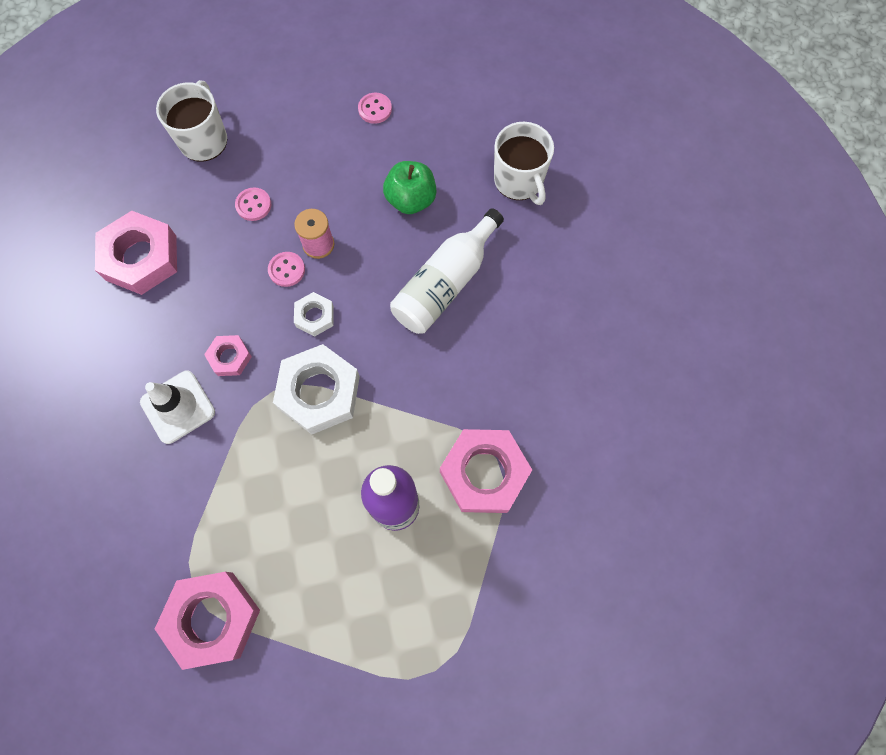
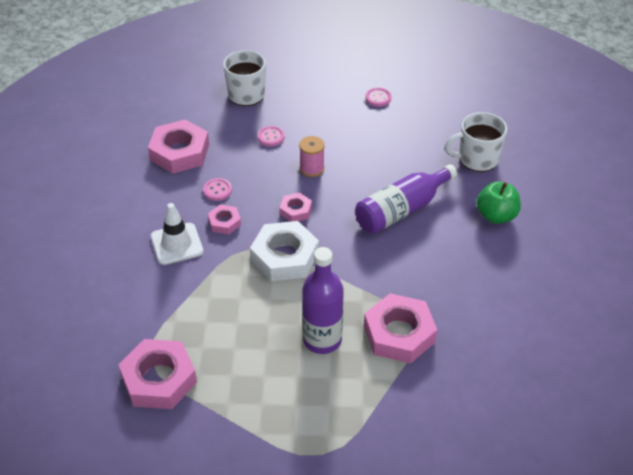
camera: 15 degrees right, 25 degrees down
pink button [268,252,305,287] -> pink button moved to [203,178,232,201]
white nut [294,292,334,337] -> pink nut [280,193,312,222]
green apple [383,161,436,214] -> green apple moved to [477,181,521,224]
white bottle [390,208,504,334] -> purple bottle [355,164,457,234]
white mug [494,122,554,205] -> white mug turned 90 degrees clockwise [445,112,507,172]

